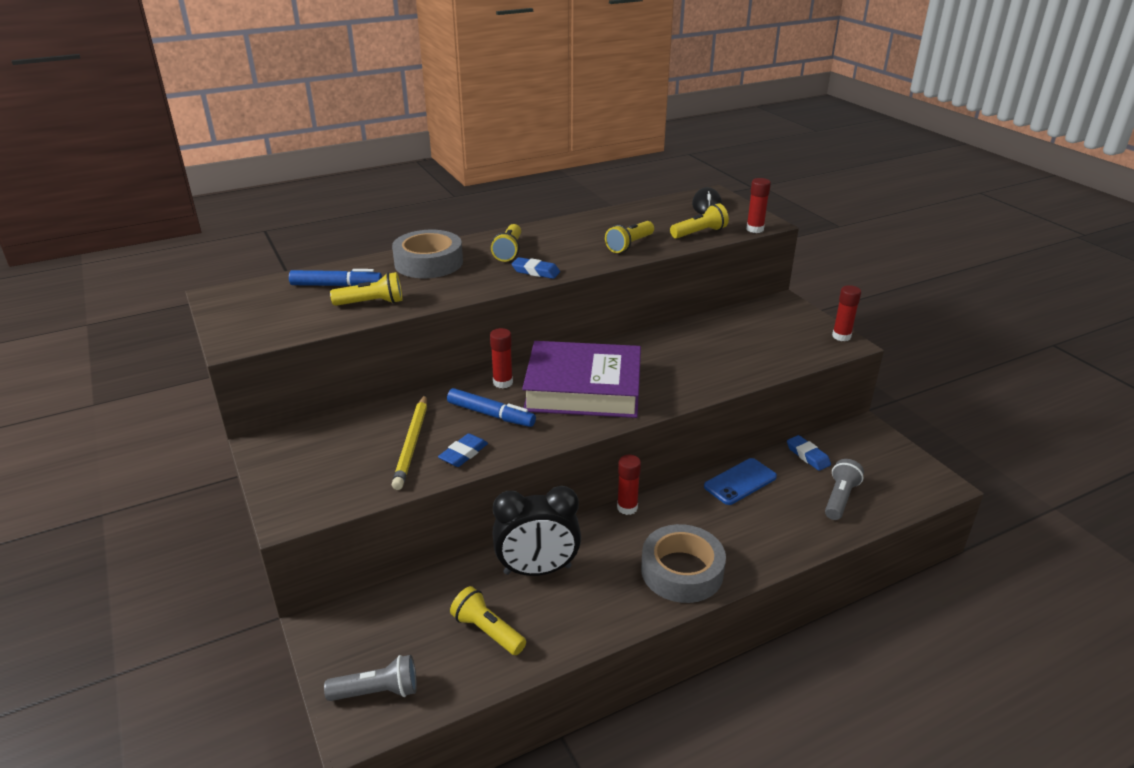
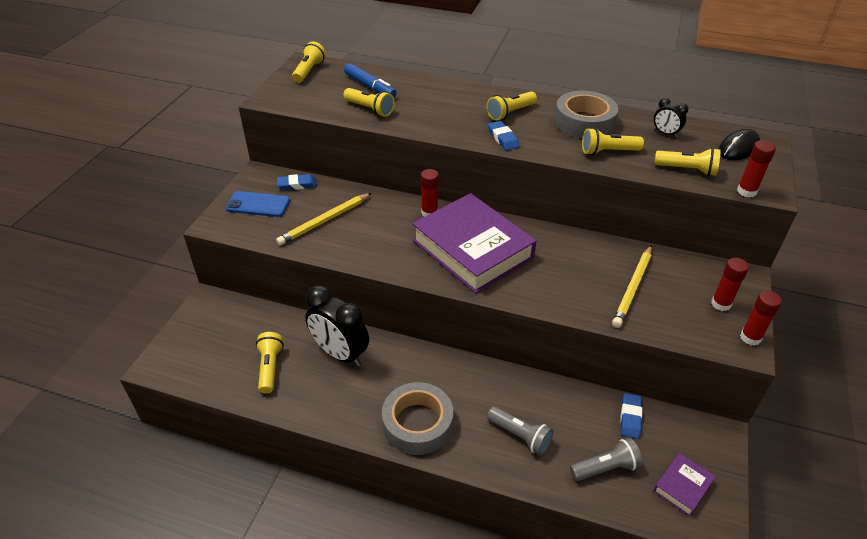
camera: 45 degrees right, 10 degrees up
grey flashlight [324,655,417,701] -> grey flashlight moved to [487,406,553,455]
grey tape [392,230,463,278] -> grey tape moved to [554,91,618,138]
blue eraser [438,433,488,467] -> blue eraser moved to [277,174,317,190]
blue marker [447,388,536,427] -> none
red glue stick [617,455,641,515] -> red glue stick moved to [711,258,749,311]
blue phone [704,458,777,505] -> blue phone moved to [226,191,290,217]
none -> yellow flashlight [292,41,326,83]
none -> yellow pencil [612,245,652,328]
none -> purple book [653,453,716,516]
none -> black clock [654,98,688,138]

